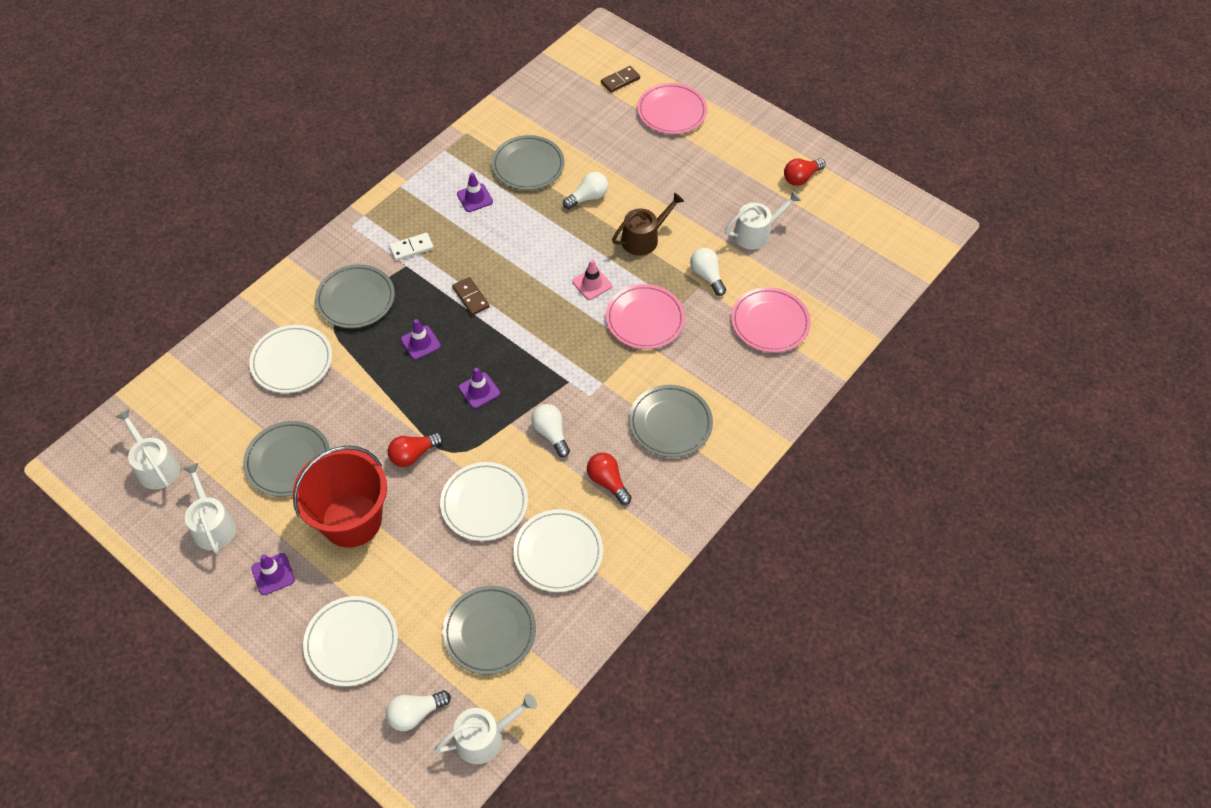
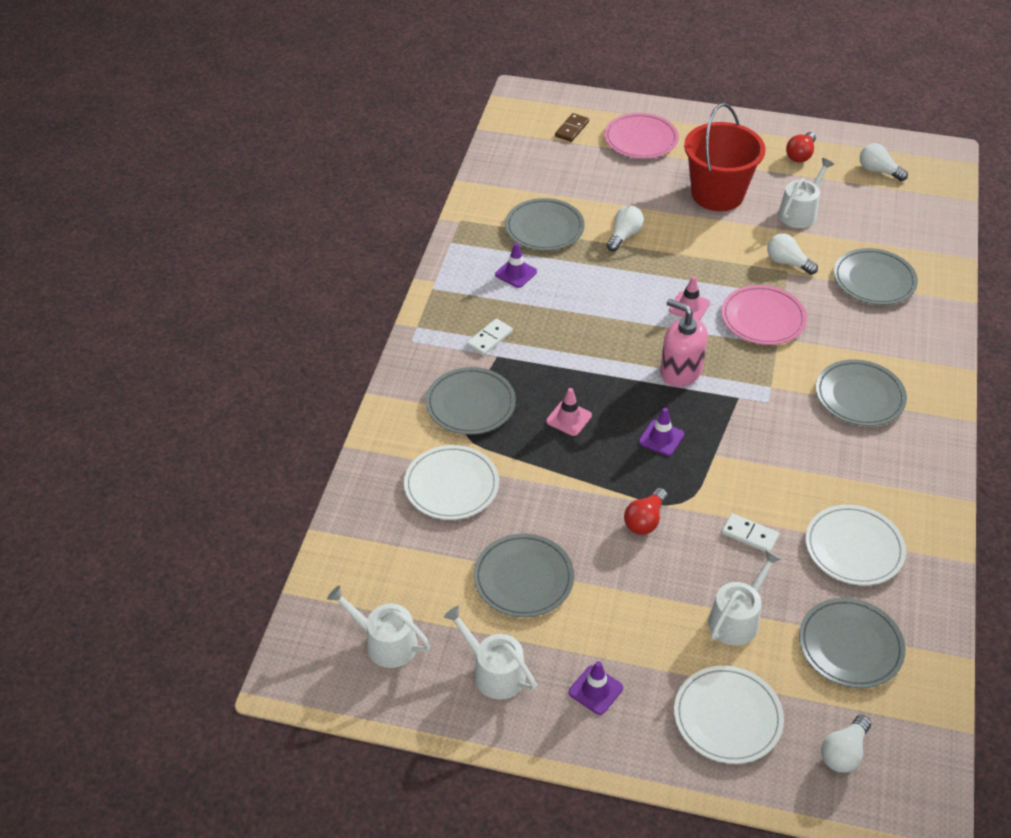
camera: 25 degrees left, 10 degrees down
red bucket [293,446,387,548] -> red bucket moved to [684,103,766,211]
purple traffic cone [401,319,441,360] -> pink traffic cone [546,388,592,436]
white watering can [435,693,537,764] -> white watering can moved to [708,550,781,646]
white plate [440,462,528,541] -> white domino [722,513,779,552]
brown domino [452,277,490,315] -> none
white light bulb [531,404,570,457] -> white light bulb moved to [860,143,908,181]
red light bulb [587,453,632,505] -> none
brown watering can [612,192,684,256] -> none
pink plate [731,287,811,353] -> grey plate [833,248,918,305]
none -> pink soap dispenser [660,299,708,387]

